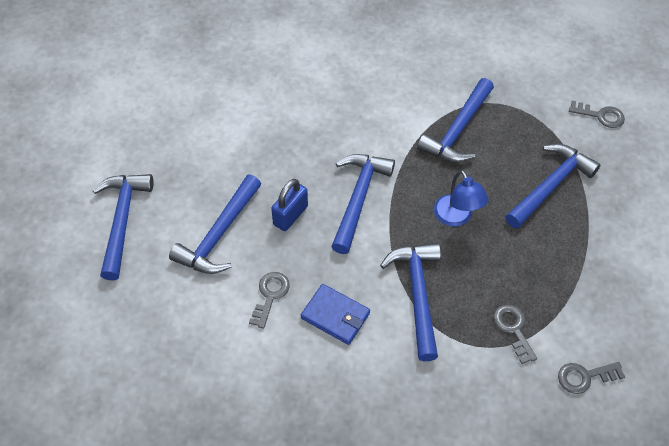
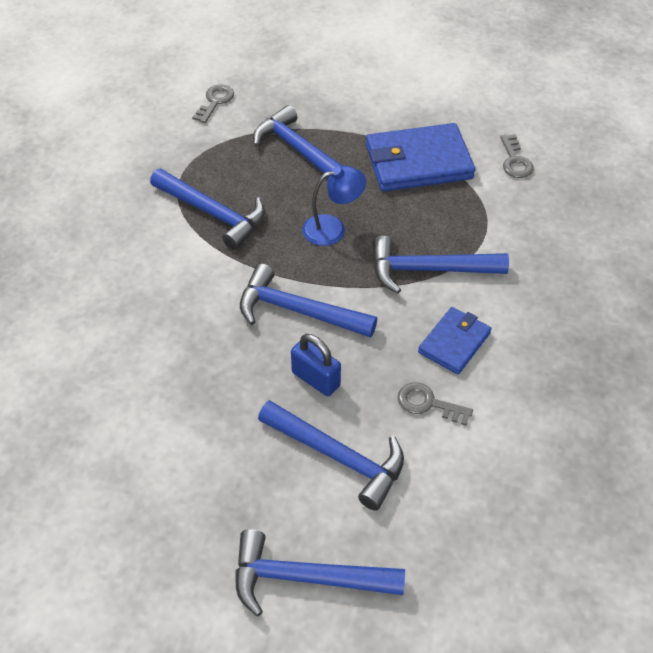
camera: 85 degrees left, 5 degrees down
grey key [493,305,537,364] -> none
none -> blue wallet [366,123,475,192]

